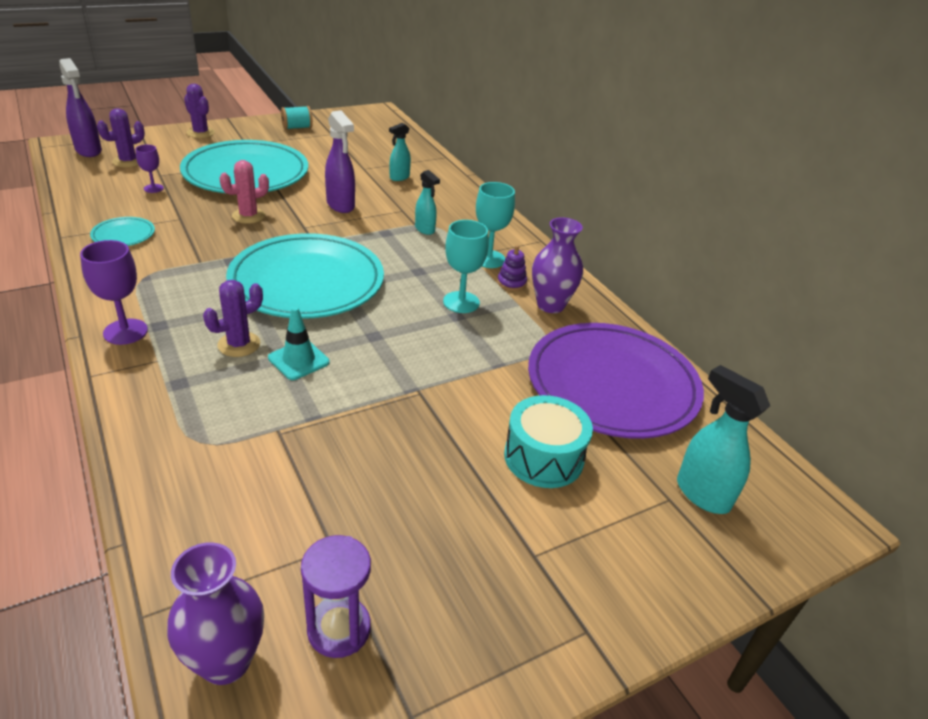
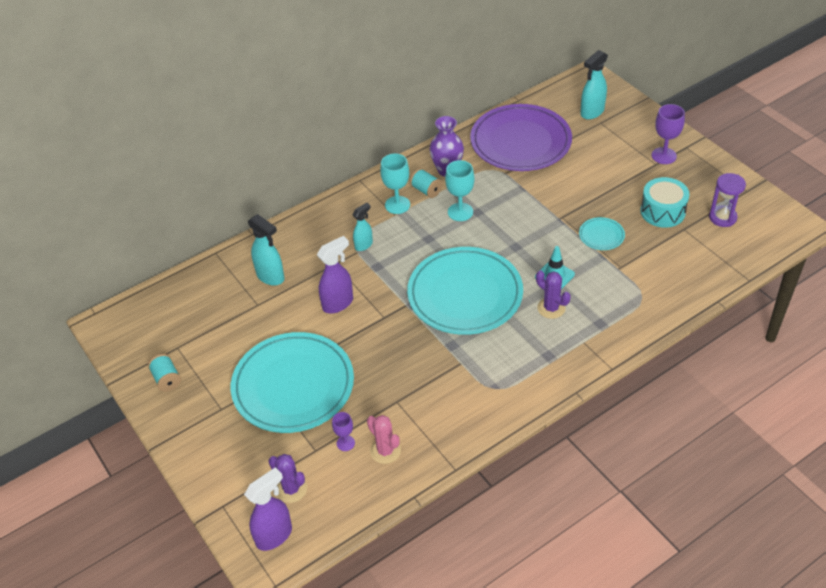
camera: 90 degrees left, 10 degrees up
purple goblet [80,240,148,345] -> purple goblet moved to [652,104,685,164]
turquoise plate [90,217,155,246] -> turquoise plate moved to [579,217,625,250]
purple vase [167,542,264,685] -> none
purple cactus [184,84,215,138] -> none
pink cactus [219,160,269,224] -> pink cactus moved to [367,415,401,464]
turquoise spray bottle [389,123,411,181] -> turquoise spray bottle [248,214,284,286], size x1.57
purple stacking toy [497,245,527,291] -> turquoise spool [410,168,443,198]
turquoise drum [504,395,593,488] -> turquoise drum moved to [640,177,690,228]

